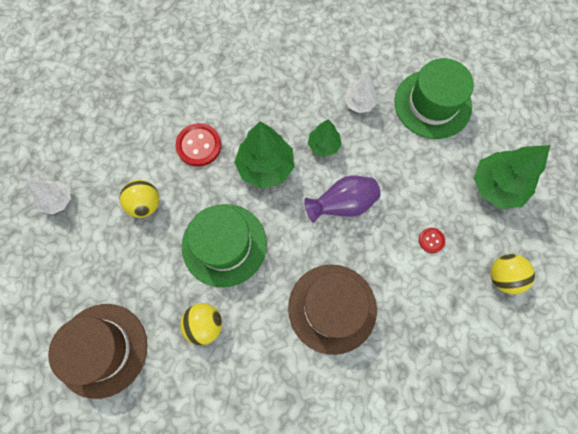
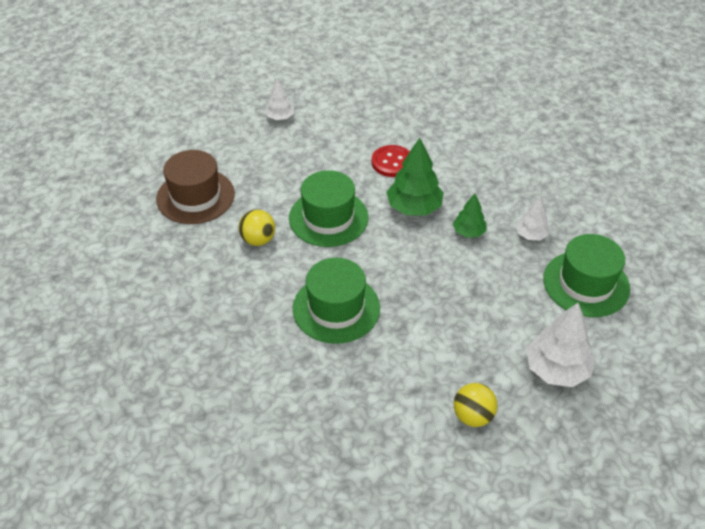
camera: 55 degrees right, 25 degrees down
yellow ball [119,180,159,218] -> none
brown hat [288,264,377,355] -> green hat [293,258,380,344]
purple vase [304,175,381,223] -> none
red button [419,228,445,253] -> none
green tree [474,145,550,209] -> white tree [526,303,595,387]

